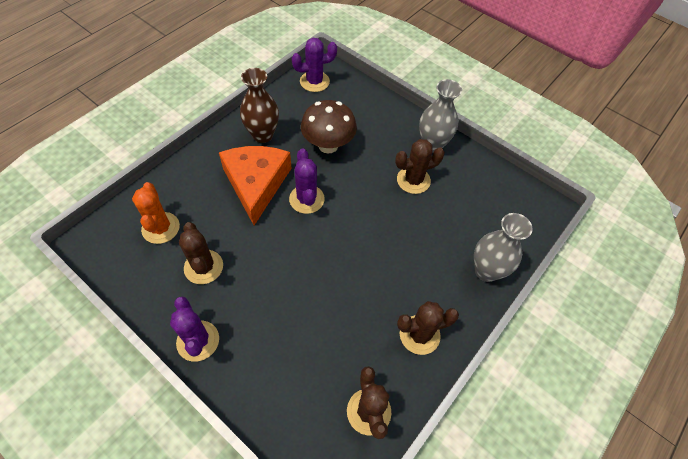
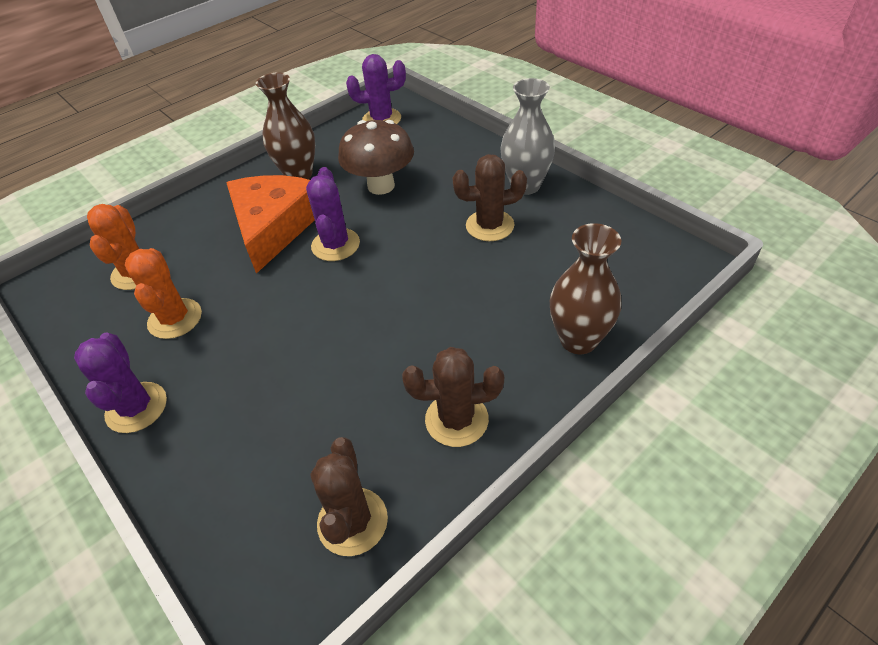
camera: 15 degrees right, 10 degrees down
brown cactus [179,222,223,284] -> orange cactus [125,248,202,339]
grey vase [474,213,533,282] -> brown vase [550,223,621,354]

